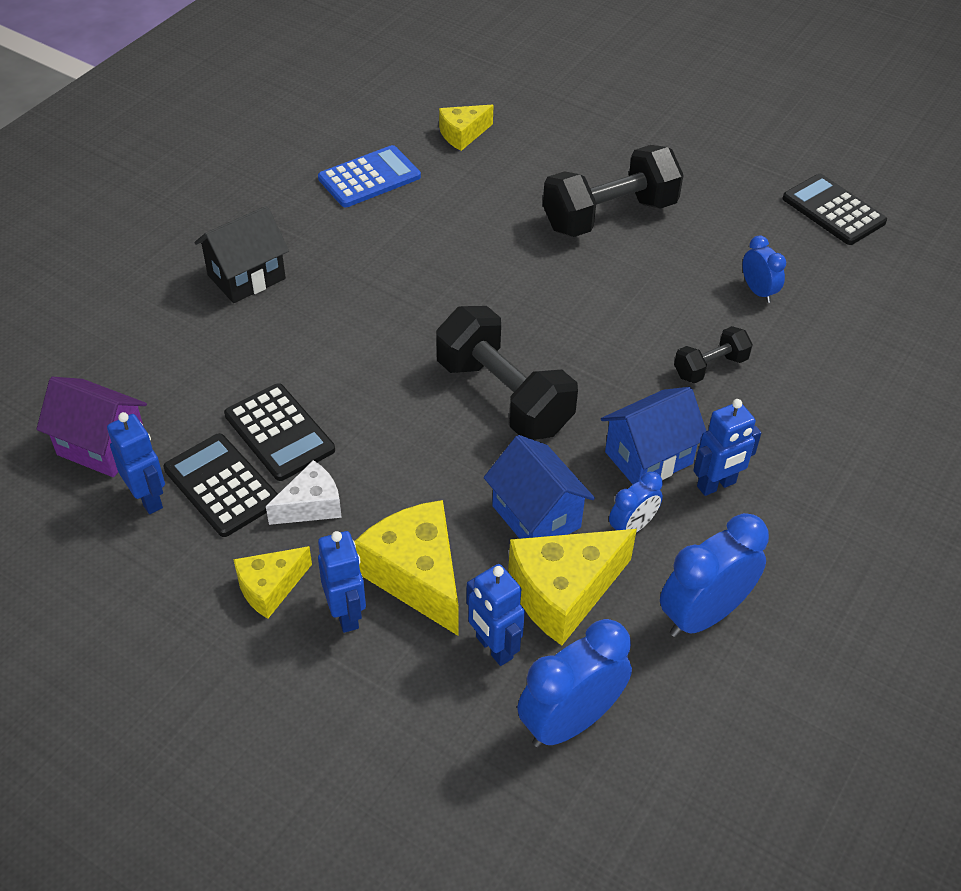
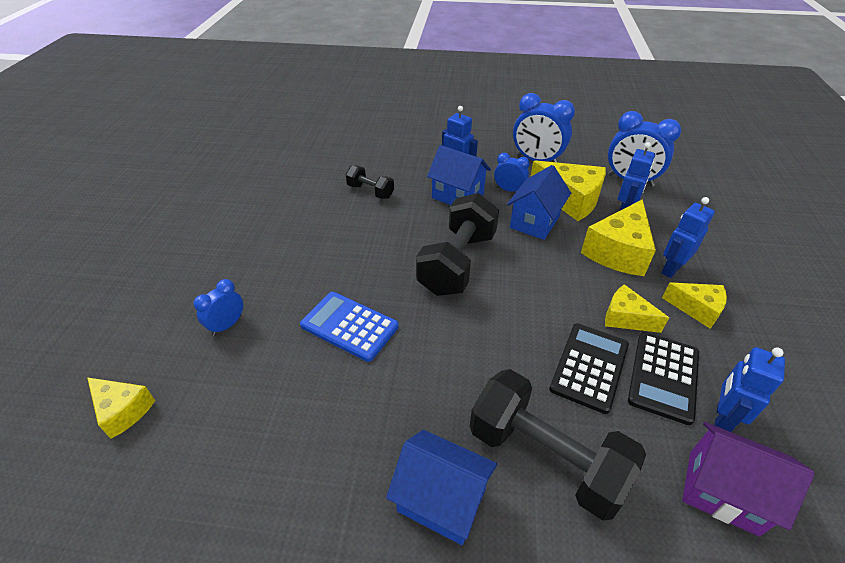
camera: 115 degrees left, 5 degrees down
purple house [37,377,147,477] -> purple house turned 60 degrees counterclockwise [682,422,814,537]
black house [194,206,289,303] -> blue house [386,430,497,545]
white cheese [266,460,342,525] -> yellow cheese [605,284,669,333]
blue calculator [318,145,421,207] -> blue calculator moved to [300,292,399,362]
black dumbbell [543,145,684,237] -> black dumbbell moved to [470,369,646,521]
blue clock [743,236,786,303] -> blue clock moved to [193,279,243,336]
black calculator [782,174,887,245] -> none

